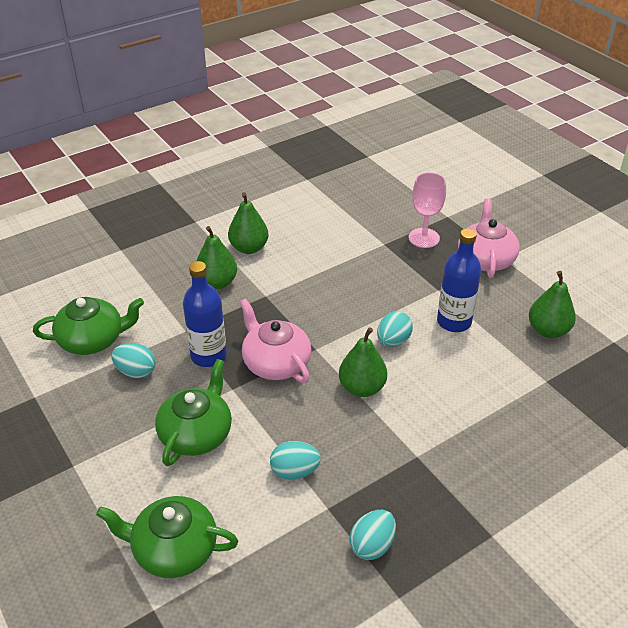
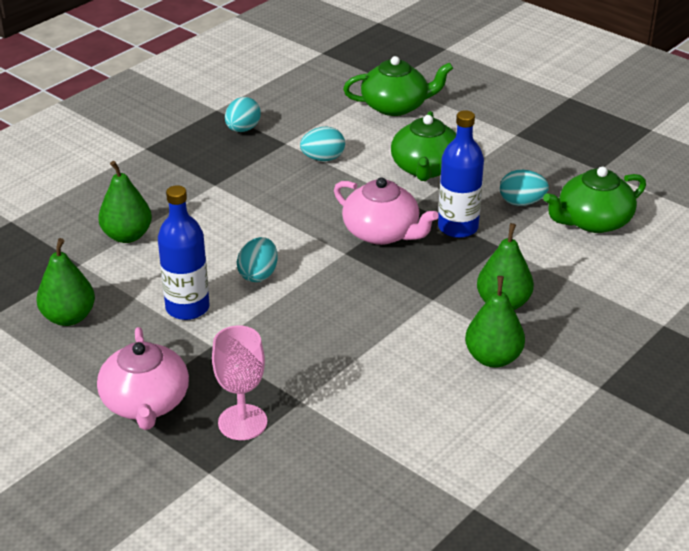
camera: 165 degrees right, 5 degrees down
green pear [339,327,387,397] -> green pear moved to [98,161,152,243]

